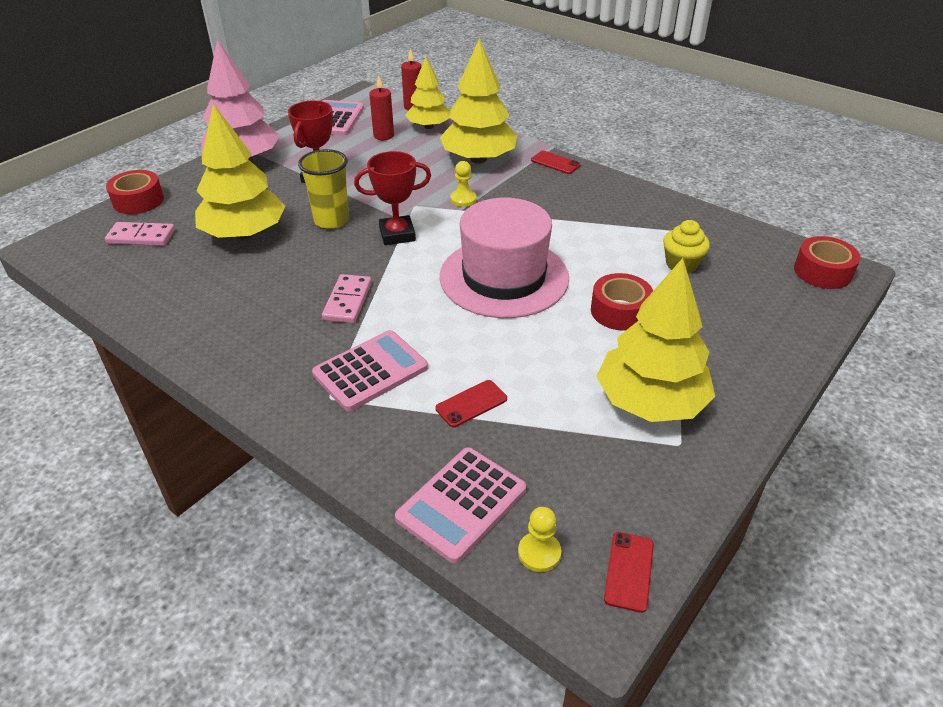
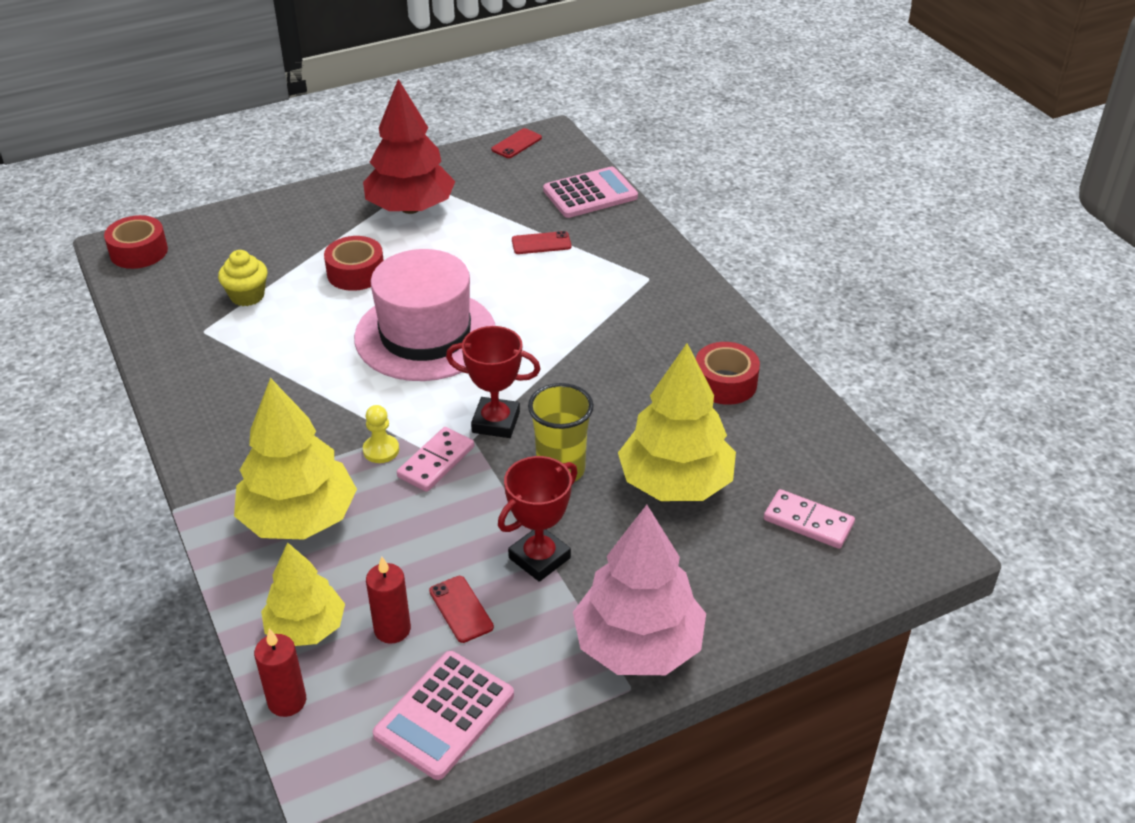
camera: 155 degrees left, 0 degrees up
red tape [106,170,164,214] -> red tape moved to [696,342,760,405]
pink calculator [312,330,428,411] -> none
pink domino [322,274,372,323] -> pink domino moved to [397,427,474,492]
yellow pawn [518,507,561,572] -> none
red phone [531,151,581,174] -> red phone moved to [429,576,494,643]
yellow tree [596,258,715,422] -> red tree [363,79,455,214]

